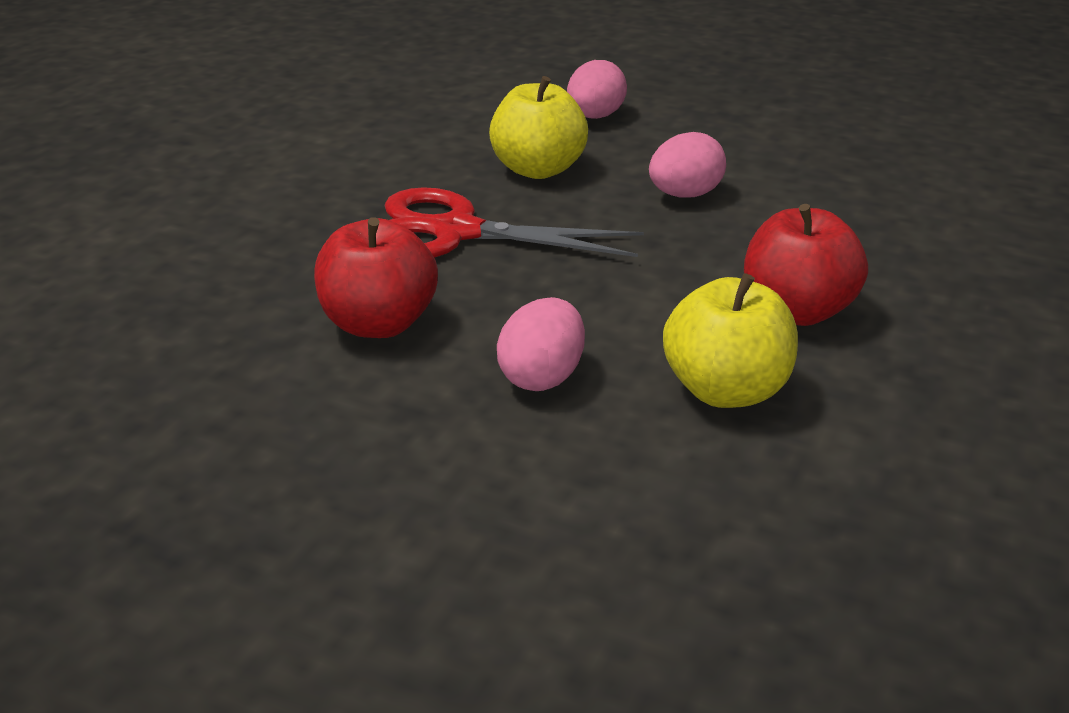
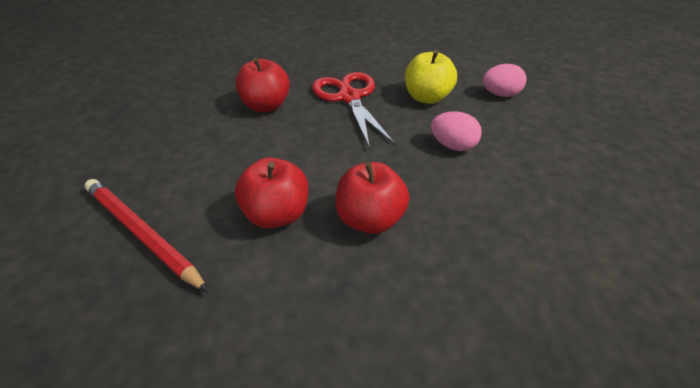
camera: 60 degrees right, 10 degrees up
pink egg [497,297,585,391] -> none
yellow apple [663,273,798,408] -> red apple [235,157,308,228]
none -> red pencil [85,179,209,292]

